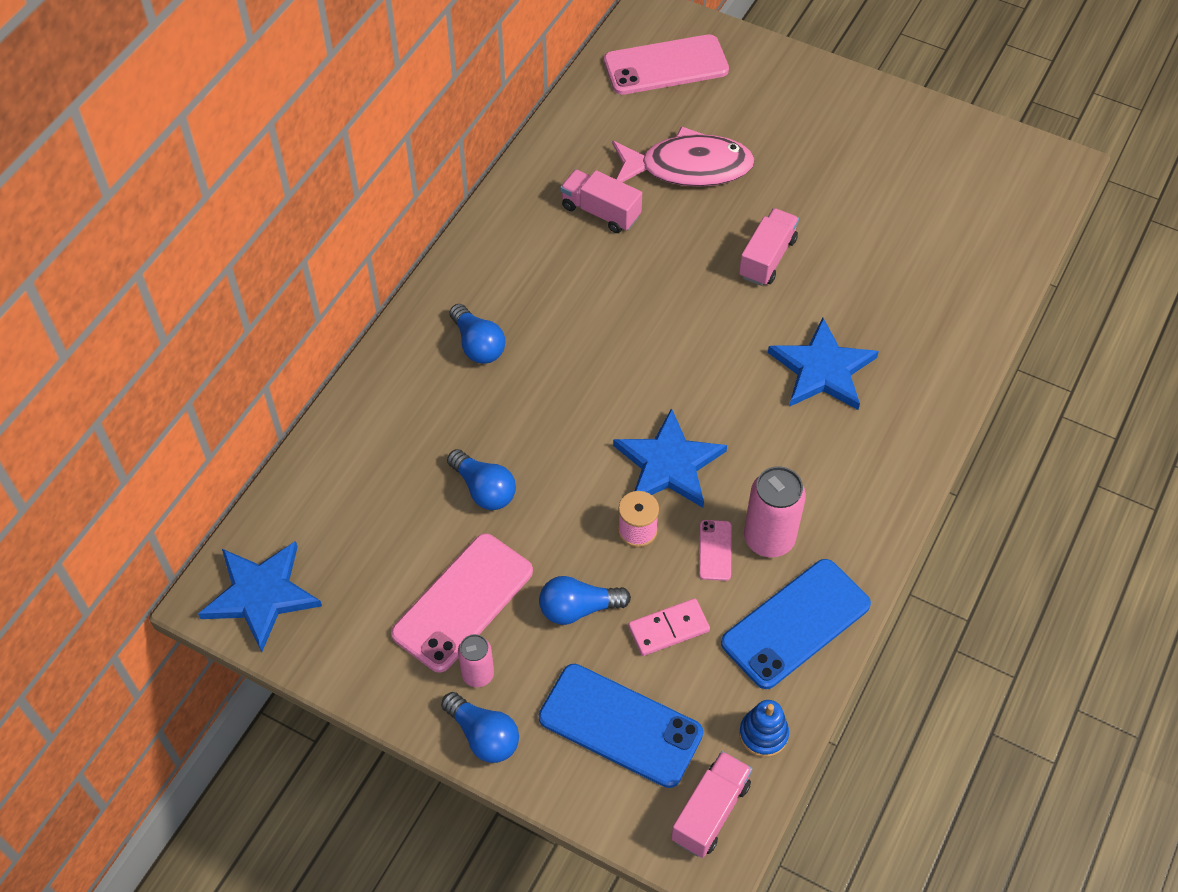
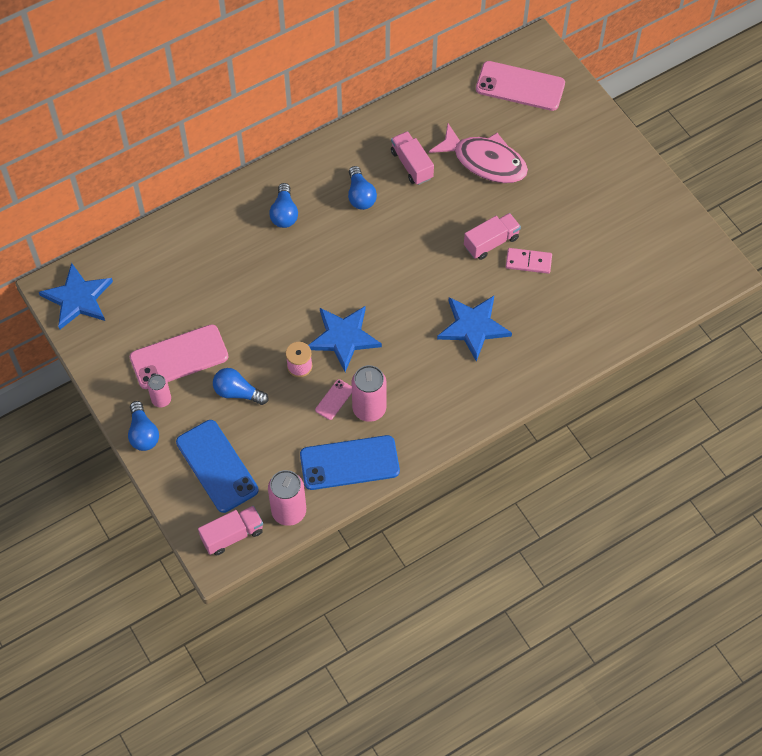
camera: 30 degrees right, 5 degrees up
blue light bulb [447,449,516,510] -> blue light bulb moved to [348,166,377,210]
pink domino [628,598,710,656] -> pink domino moved to [506,248,552,274]
blue stacking toy [739,700,789,757] -> pink can [268,470,306,526]

